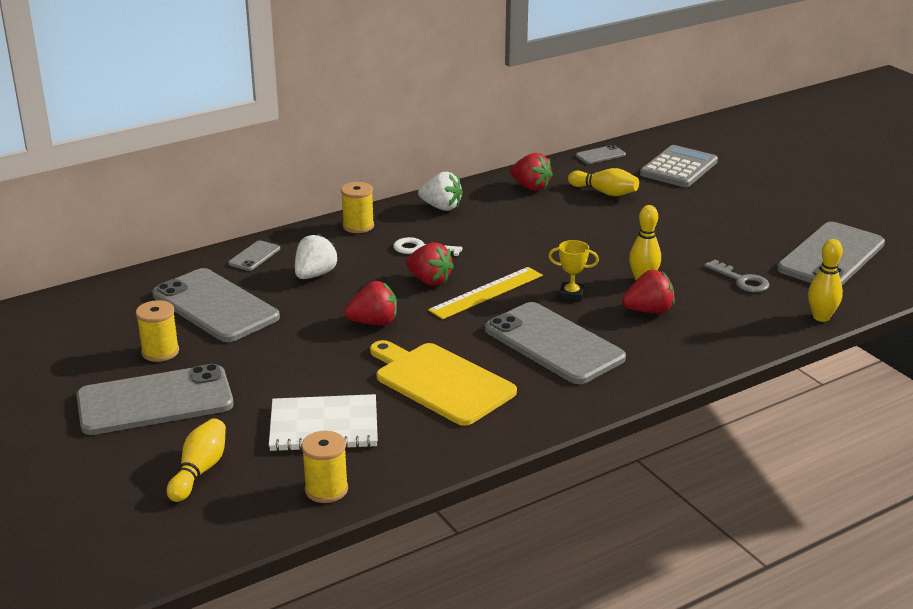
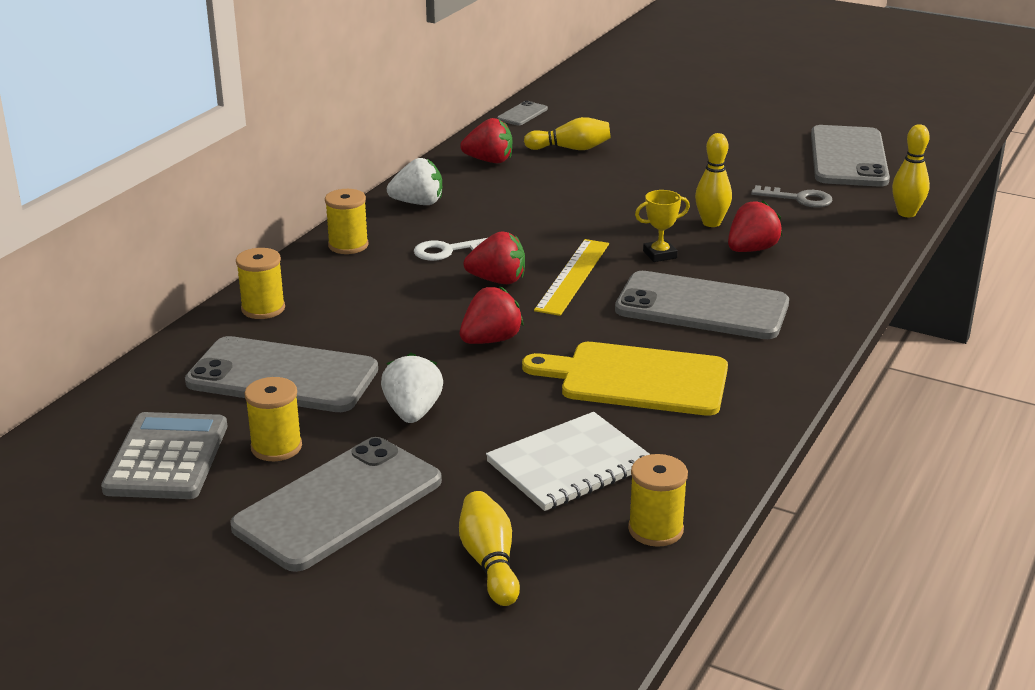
camera: 30 degrees left, 0 degrees up
grey phone [228,240,280,271] -> yellow spool [236,248,285,319]
white strawberry [295,234,338,279] -> white strawberry moved to [381,353,443,423]
grey calculator [640,145,718,187] -> grey calculator moved to [101,412,227,499]

